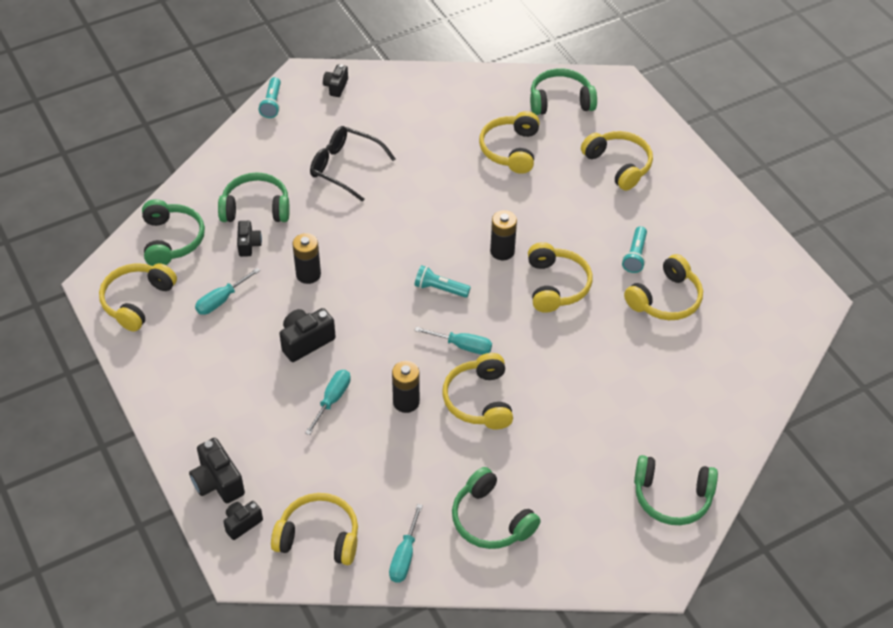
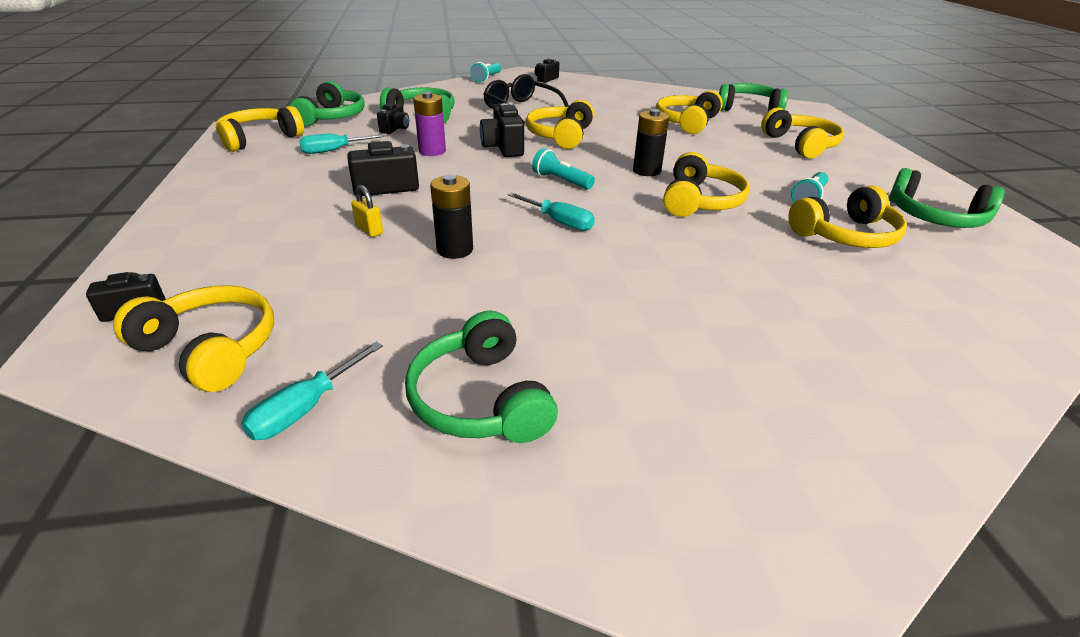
camera: 20 degrees right, 15 degrees down
black camera [189,438,245,503] -> black camera moved to [480,103,524,157]
black battery [292,233,321,284] -> purple battery [413,92,446,156]
turquoise screwdriver [305,370,351,435] -> yellow padlock [351,185,383,237]
yellow headphones [442,353,513,429] -> yellow headphones moved to [526,100,594,149]
green headphones [634,455,718,525] -> green headphones moved to [889,168,1004,228]

